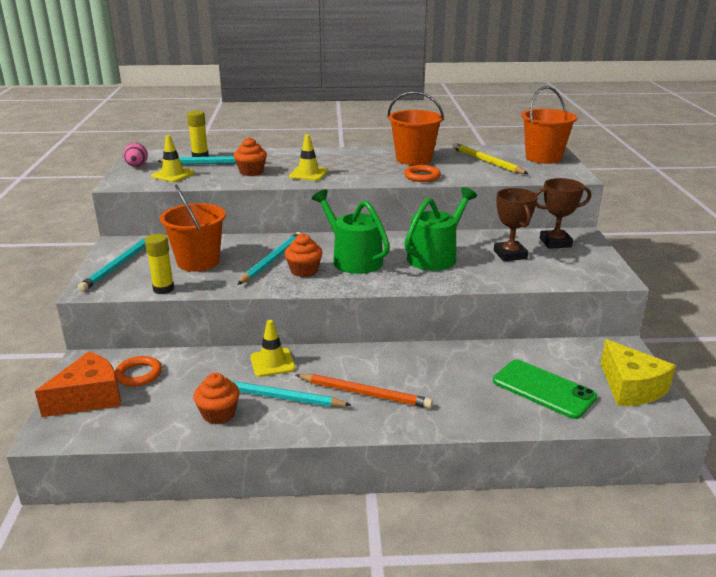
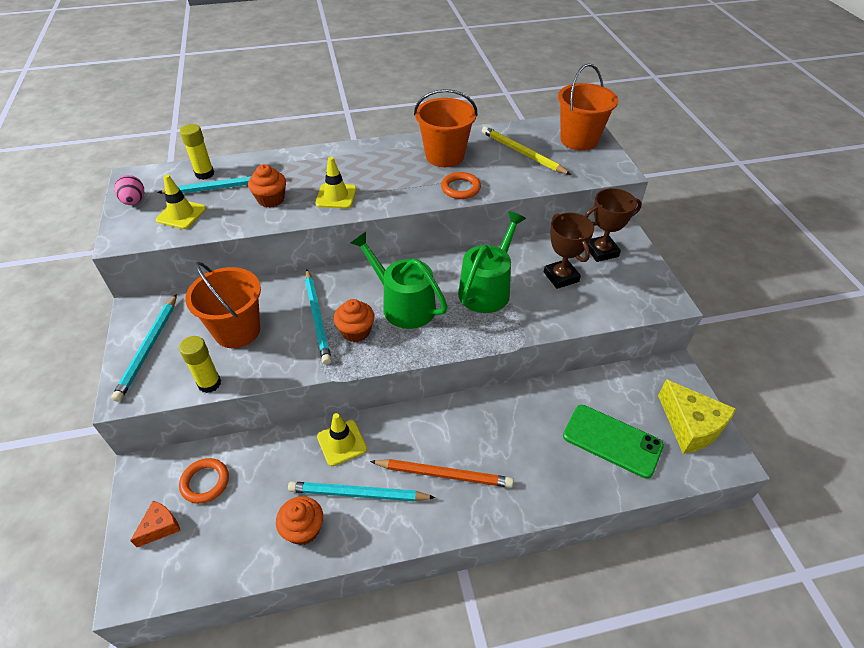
camera: 10 degrees left, 20 degrees up
orange cheese [35,351,121,417] -> orange cheese [130,501,181,547], size x0.54
turquoise pencil [237,232,302,285] -> turquoise pencil turned 150 degrees clockwise [305,269,331,365]

